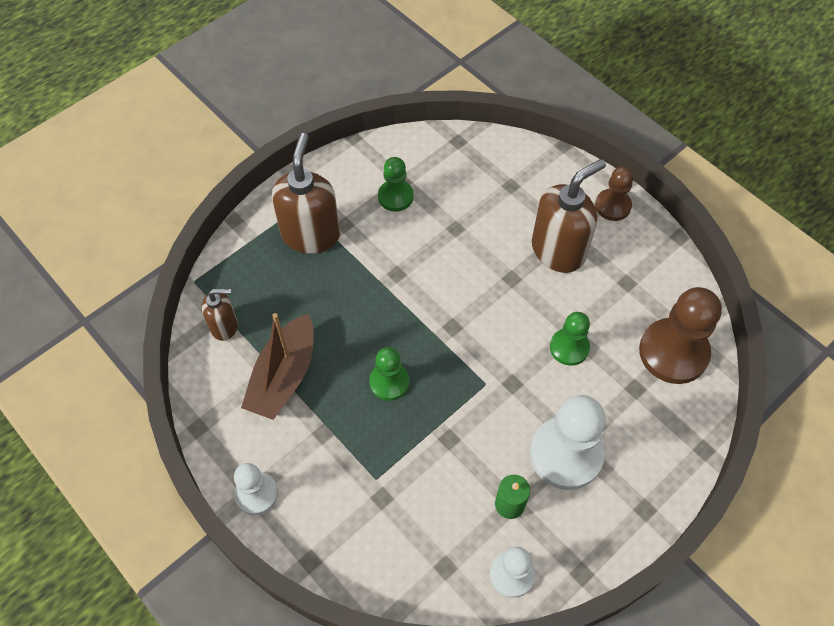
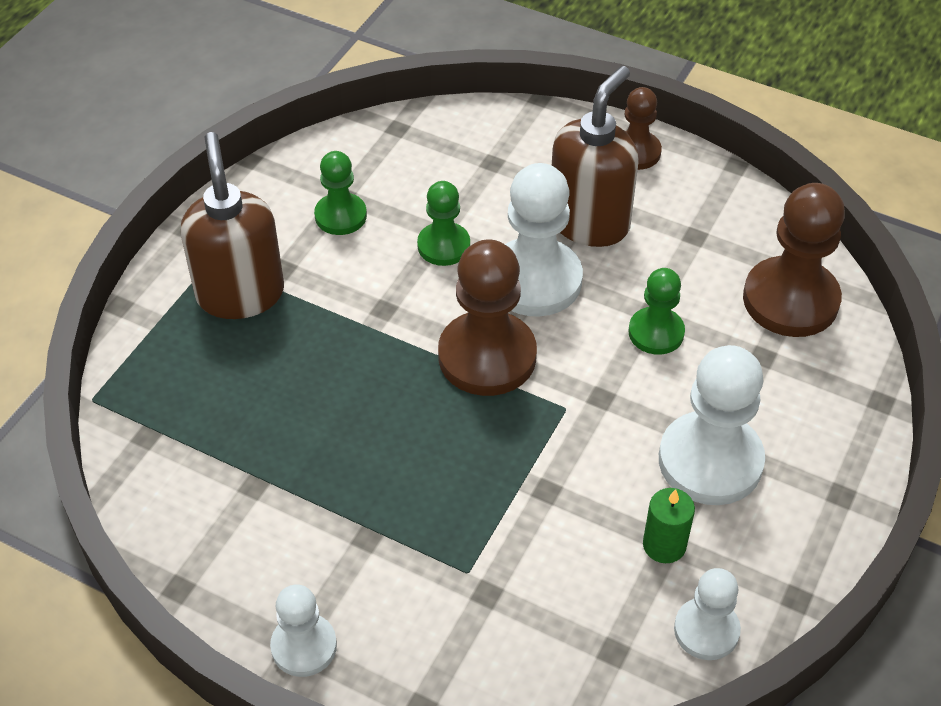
camera: 20 degrees left, 10 degrees down
brown soap dispenser [202,289,238,341] -> none
brown boat [241,313,314,420] -> none
green pawn [369,347,409,401] -> green pawn moved to [417,181,470,266]
none -> brown pawn [438,239,537,396]
none -> white pawn [505,163,583,316]

